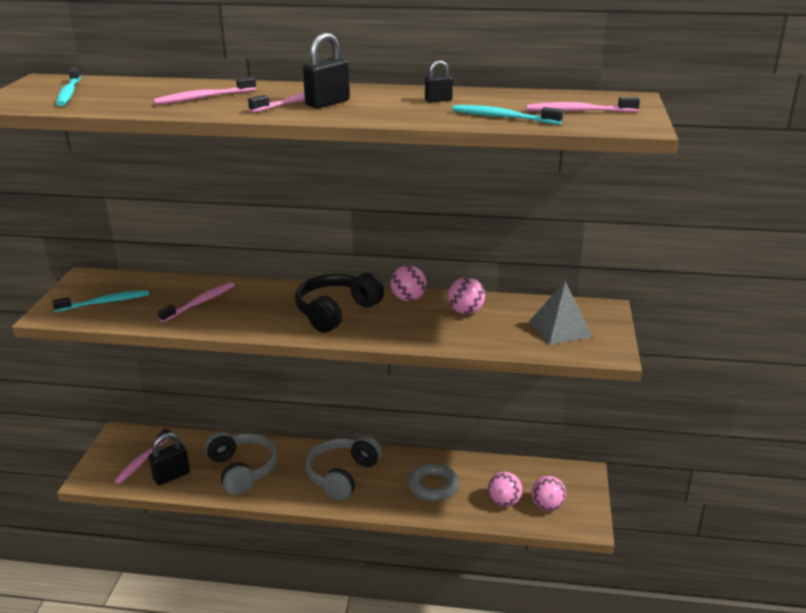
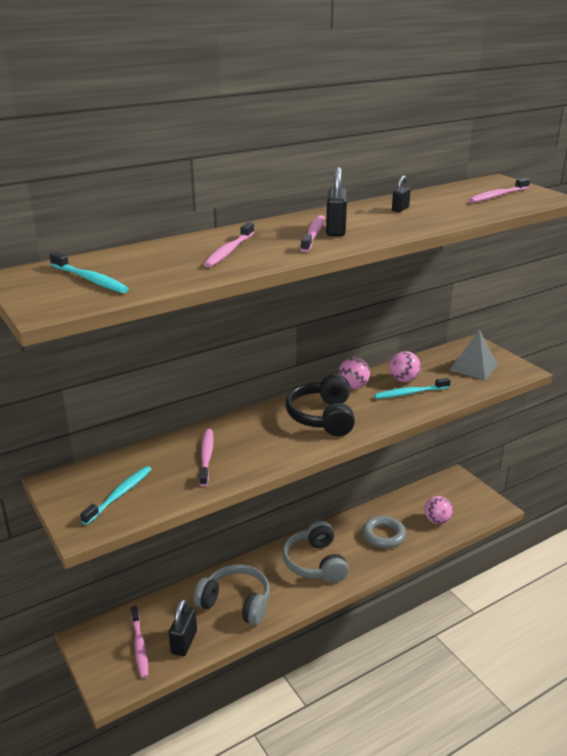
camera: 40 degrees left, 0 degrees up
turquoise toothbrush [452,105,563,125] -> turquoise toothbrush moved to [374,378,451,399]
pink ball [531,476,566,511] -> none

